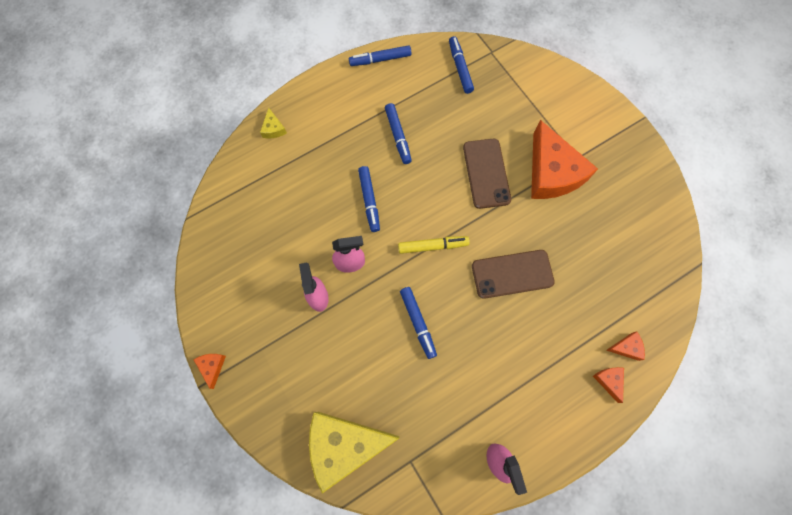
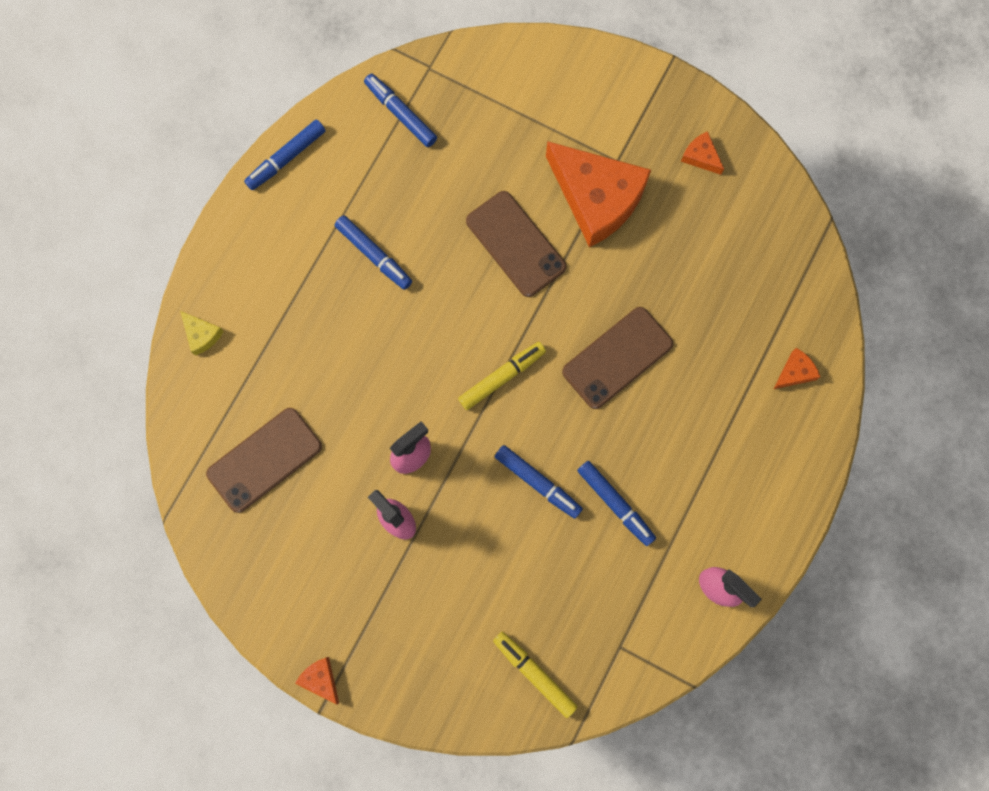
camera: 30 degrees left, 5 degrees up
yellow cheese [309,412,399,493] -> yellow marker [493,632,578,718]
blue marker [358,166,380,232] -> blue marker moved to [577,461,656,546]
orange cheese [593,367,624,403] -> orange cheese moved to [681,131,724,175]
none -> brown phone [206,408,322,513]

